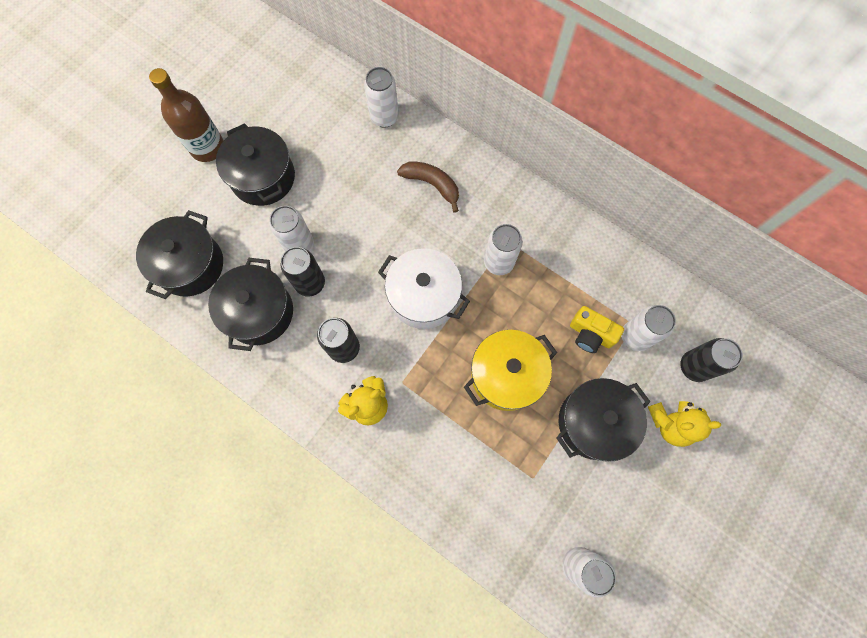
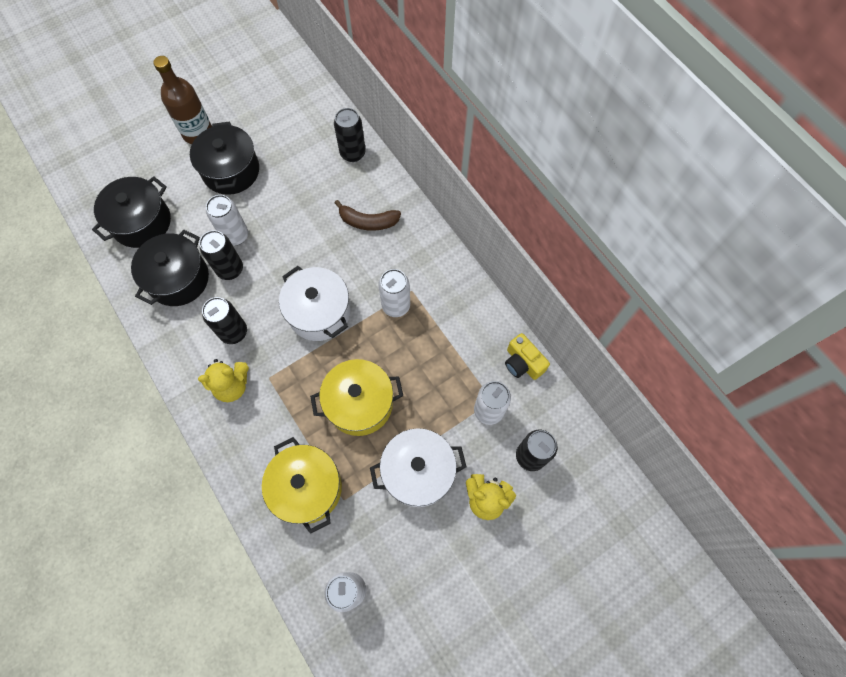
camera: 20 degrees right, 5 degrees down
white can [364,67,399,128] -> black can [334,108,366,162]
brown banana [397,162,459,213] -> brown banana turned 135 degrees clockwise [335,200,401,231]
black pot [556,378,650,462] -> white pot [370,428,466,507]
yellow camera [570,306,624,353] -> yellow camera moved to [505,333,550,380]
none -> yellow pot [262,437,342,534]

